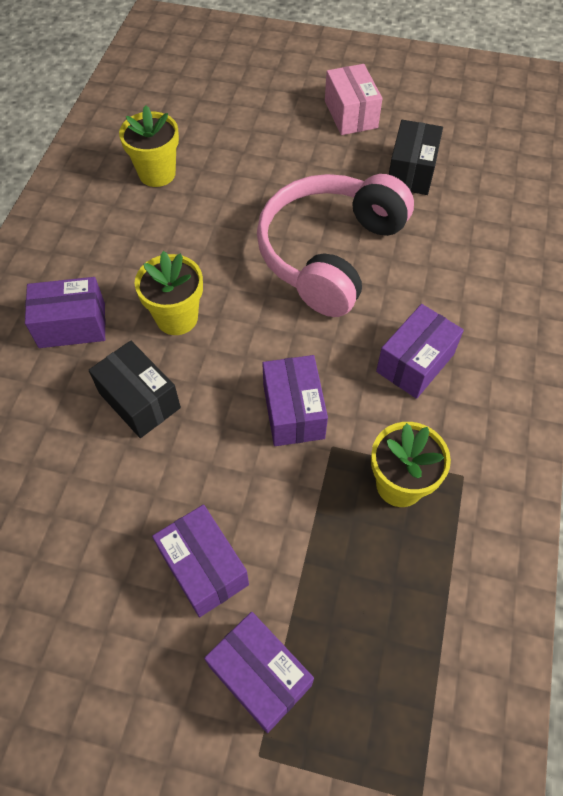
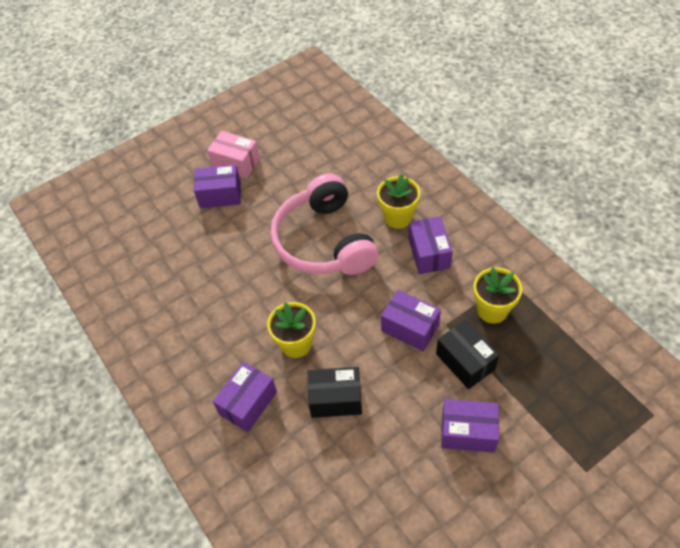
camera: 45 degrees left, 5 degrees down
yellow flower pot [119,105,179,187] -> yellow flower pot moved to [377,174,420,229]
purple box [204,612,314,733] -> purple box moved to [194,165,241,208]
black box [389,120,443,195] -> black box moved to [436,320,499,389]

